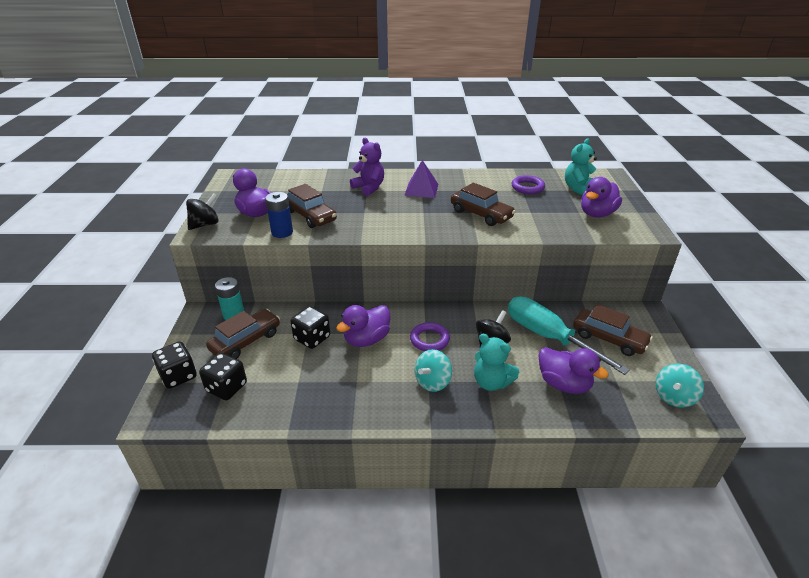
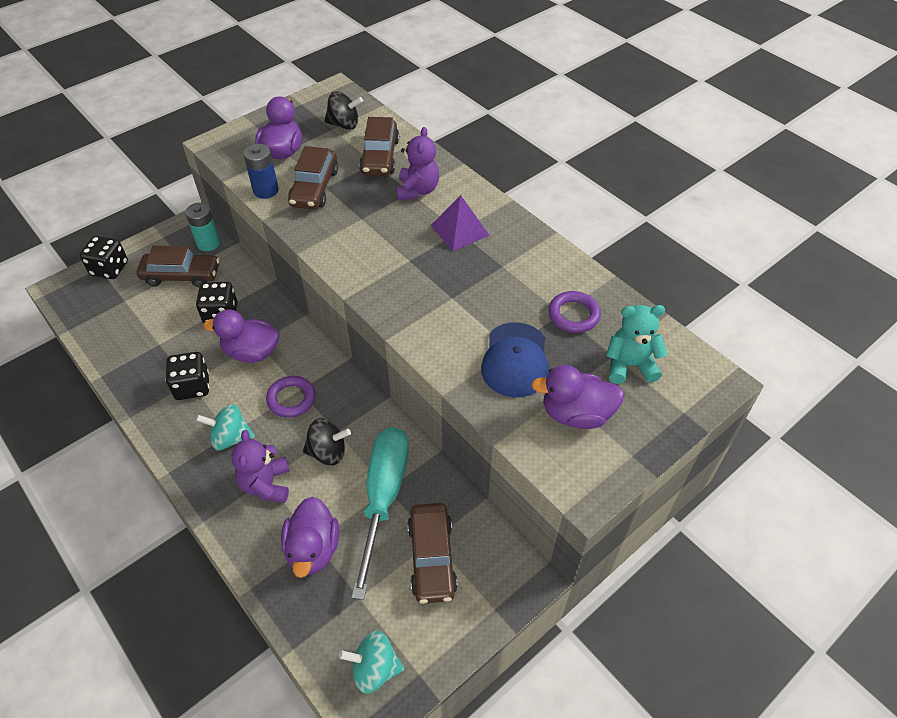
camera: 50 degrees right, 15 degrees up
black spinning top [186,193,219,230] -> black spinning top moved to [324,91,363,130]
black dice [199,353,247,400] -> black dice moved to [166,352,209,400]
brown car [451,183,516,226] -> brown car moved to [359,117,399,176]
turquoise teddy bear [474,334,519,391] -> purple teddy bear [231,430,290,503]
none -> blue cap [481,322,549,397]

